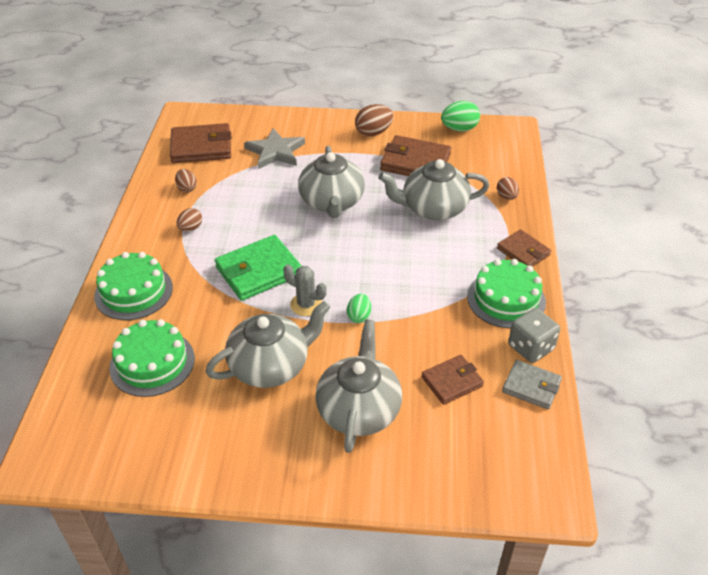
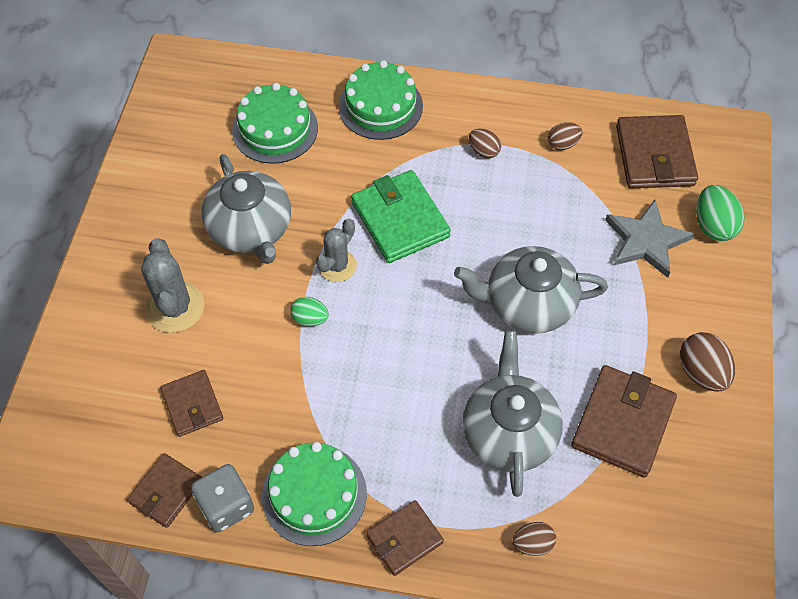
camera: 95 degrees right, 15 degrees up
grey teapot [315,320,402,453] -> grey cactus [141,238,204,333]
green egg [441,101,480,132] -> green egg moved to [696,185,745,241]
grey wallet [502,360,562,410] -> brown wallet [127,453,202,528]

